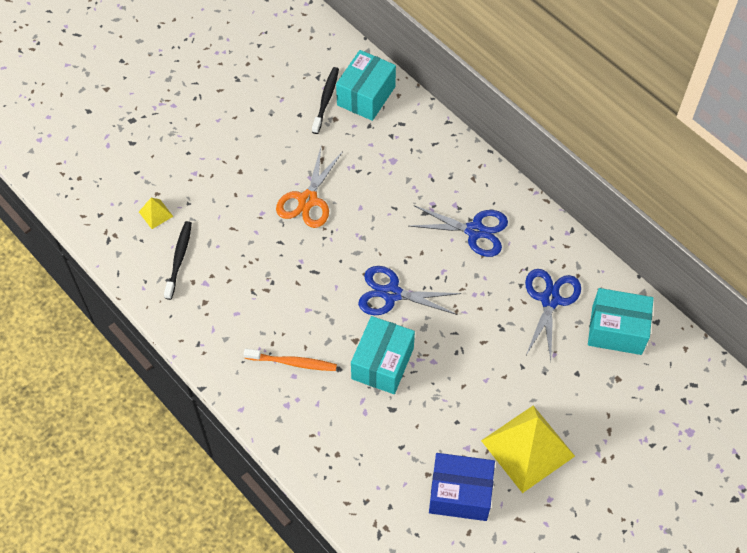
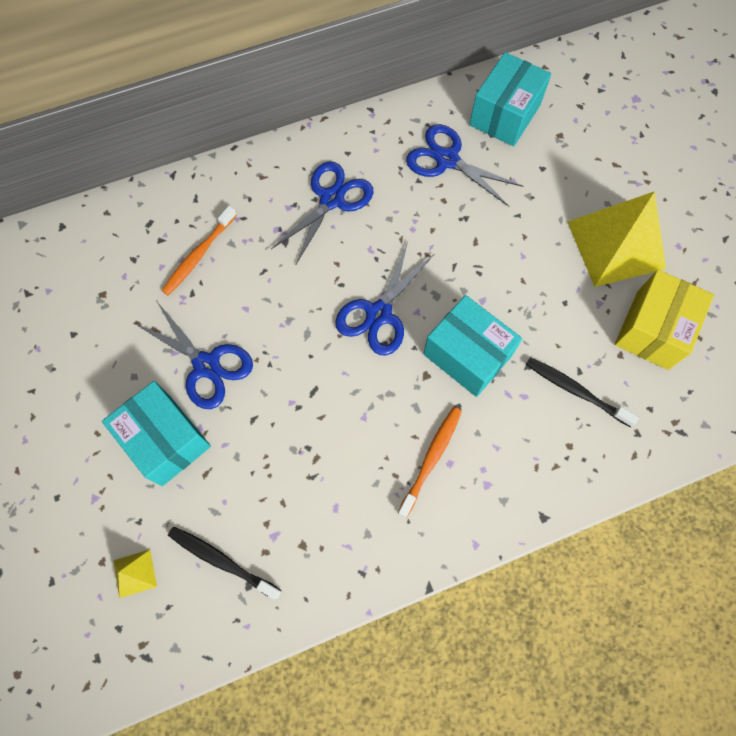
camera: 70 degrees left, 10 degrees up
orange scissors [276,147,343,228] -> blue scissors [134,302,253,409]
black toothbrush [312,67,339,134] -> black toothbrush moved to [526,357,639,427]
turquoise box [336,50,396,121] -> turquoise box moved to [102,381,211,486]
blue box [429,453,495,521] -> yellow box [615,270,714,370]
none -> orange toothbrush [162,206,237,295]

